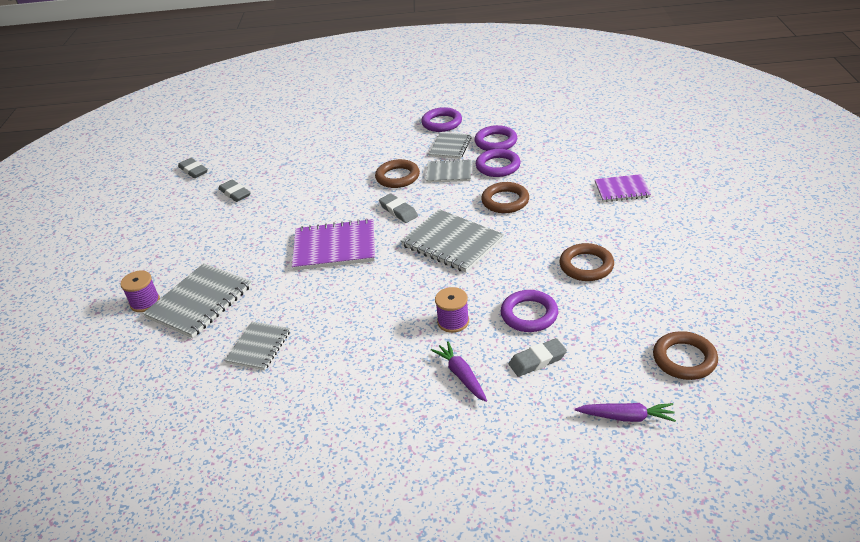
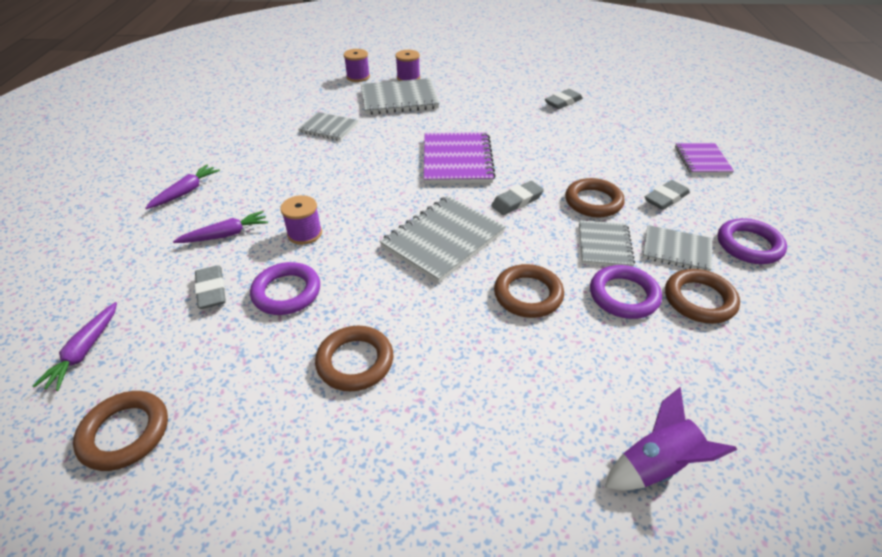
camera: 90 degrees right, 5 degrees up
grey notebook [143,263,252,338] -> grey notebook turned 45 degrees counterclockwise [361,78,439,115]
grey eraser [178,158,208,178] -> grey eraser moved to [645,180,690,210]
purple ring [475,125,517,151] -> brown ring [665,269,740,324]
purple notebook [595,174,651,202] -> purple notebook moved to [675,143,734,175]
none -> purple carrot [146,165,220,209]
none -> purple spool [344,49,370,82]
none -> purple rocket [605,387,737,491]

